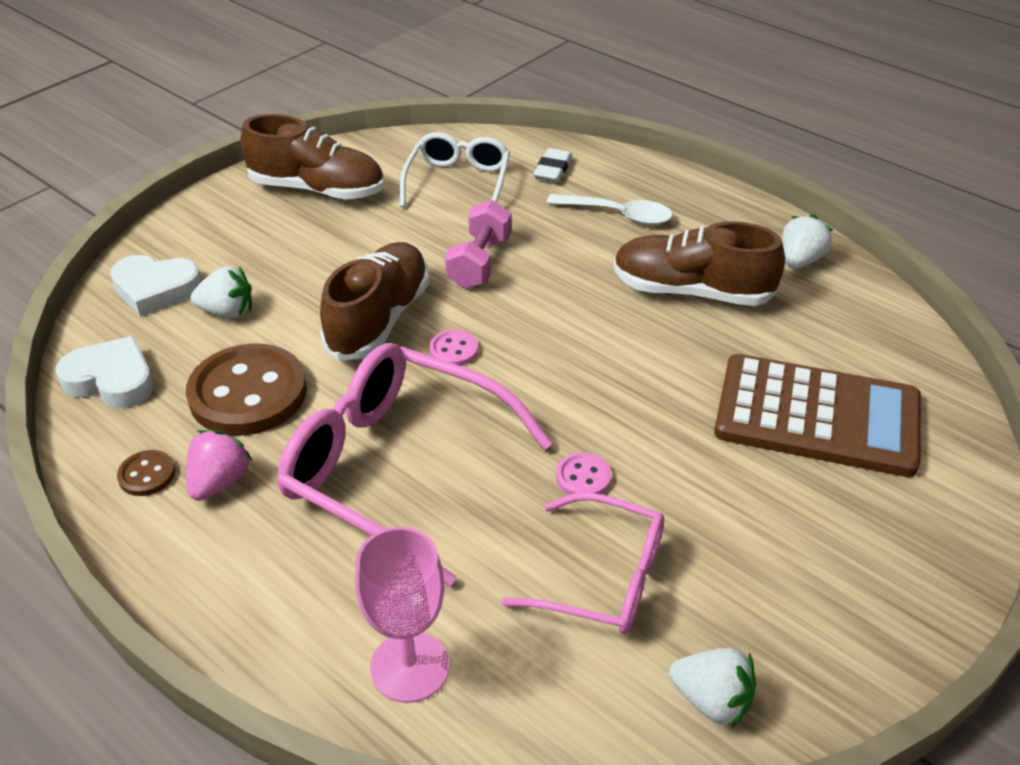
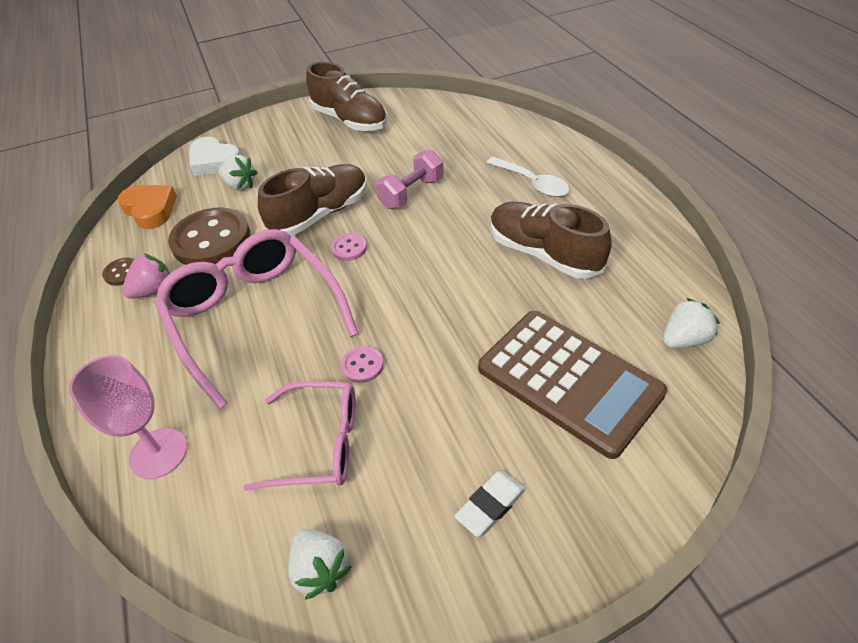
camera: 30 degrees right, 5 degrees up
white heart [56,336,154,408] -> orange heart [117,185,177,229]
white glasses [400,132,510,207] -> none
pink glasses [501,492,664,634] -> pink glasses turned 45 degrees counterclockwise [243,381,356,491]
white eraser [533,148,572,183] -> white eraser moved to [455,471,526,537]
white strawberry [782,214,833,269] -> white strawberry moved to [663,298,720,349]

